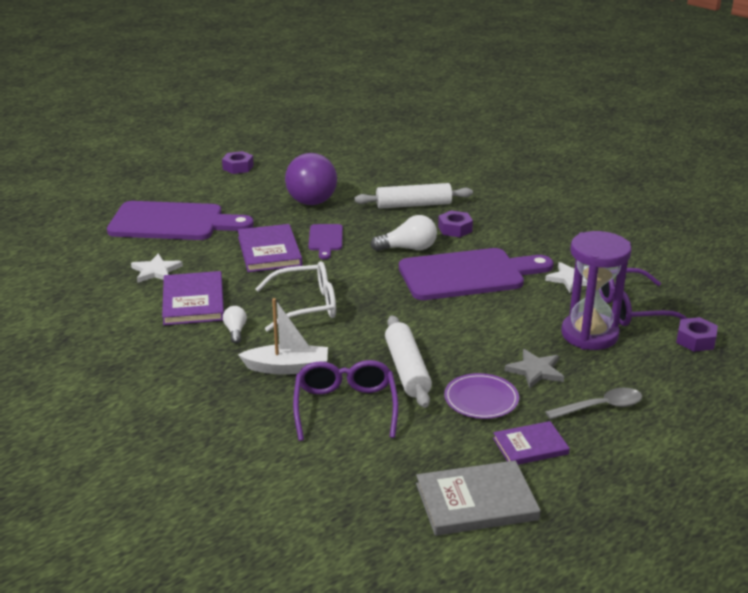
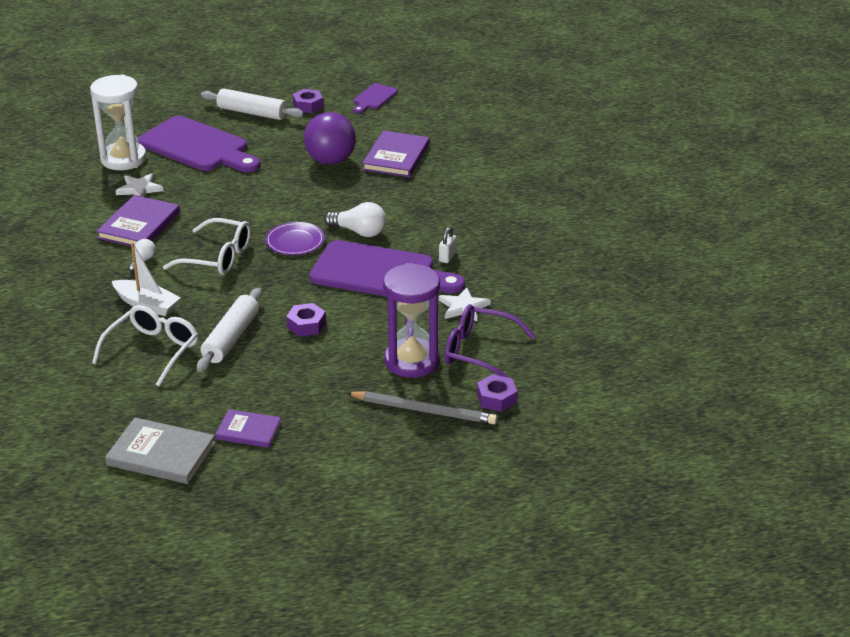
camera: 30 degrees right, 5 degrees up
purple book [238,224,303,272] -> purple book moved to [362,130,429,177]
purple glasses [293,360,398,441] -> white glasses [92,305,198,386]
purple cutting board [308,224,343,259] -> purple cutting board moved to [353,83,398,113]
white rolling pin [355,183,473,209] -> white rolling pin moved to [201,88,304,120]
purple nut [438,210,473,237] -> purple nut moved to [286,303,326,337]
purple plate [444,373,519,419] -> purple plate moved to [265,222,325,255]
grey star [504,349,564,389] -> none
grey spoon [545,388,642,420] -> none
none -> white hourglass [90,74,147,170]
none -> grey pencil [347,391,497,424]
none -> white padlock [439,227,457,263]

